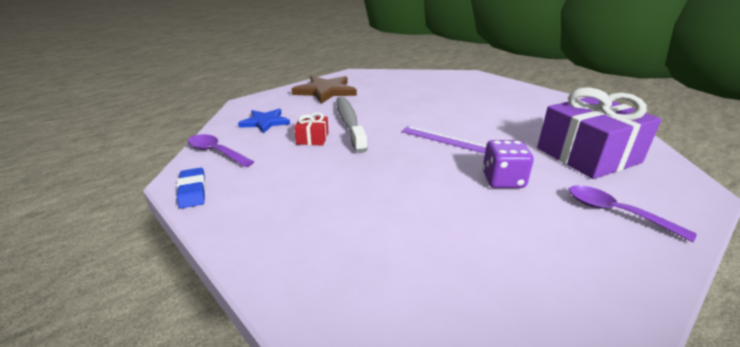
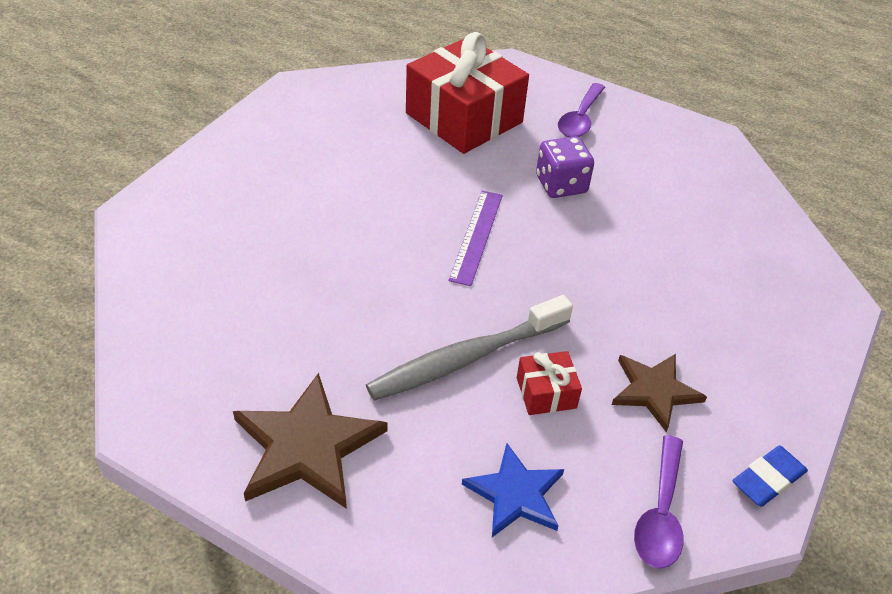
camera: 110 degrees left, 15 degrees up
purple gift [537,87,661,179] -> red gift [406,32,529,154]
none -> brown star [612,354,707,432]

